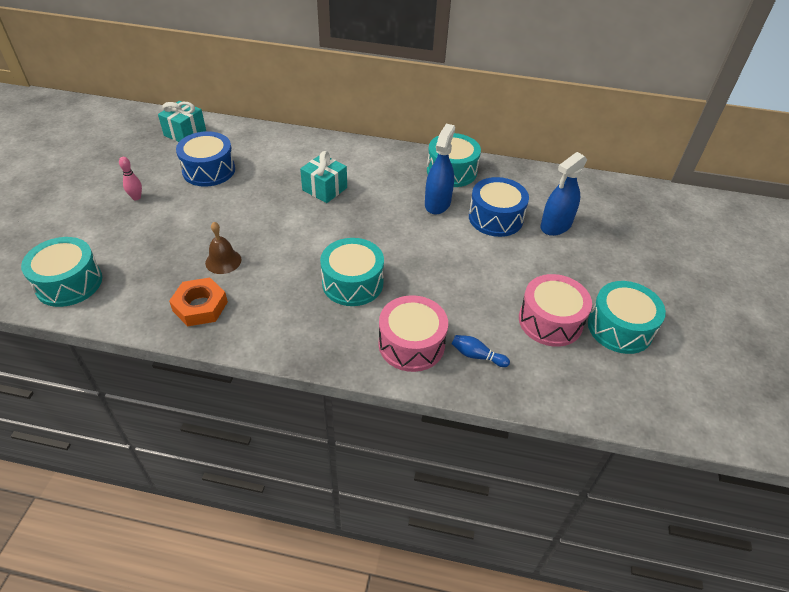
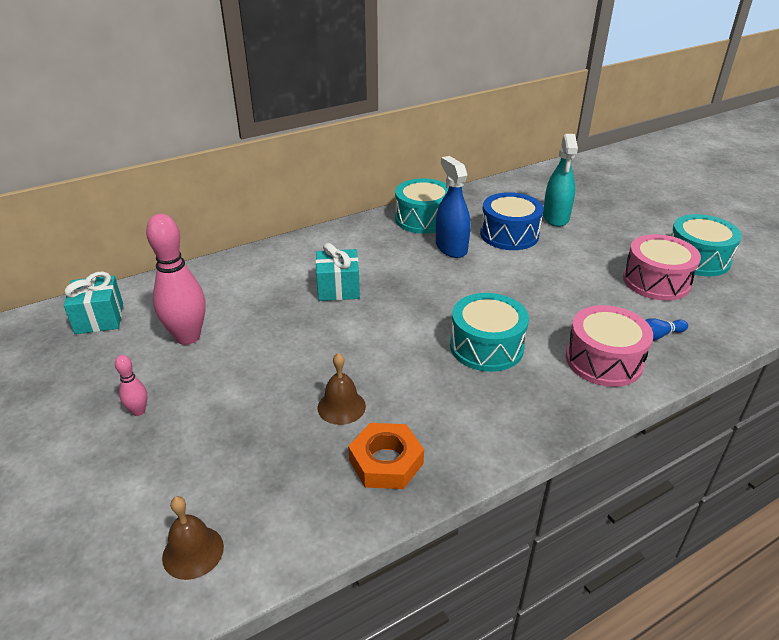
camera: 40 degrees left, 10 degrees down
turquoise drum [21,237,102,307] -> brown bell [162,496,224,580]
blue drum [176,131,235,187] -> pink bowling pin [146,214,206,345]
blue spray bottle [540,152,587,236] -> turquoise spray bottle [543,134,578,227]

